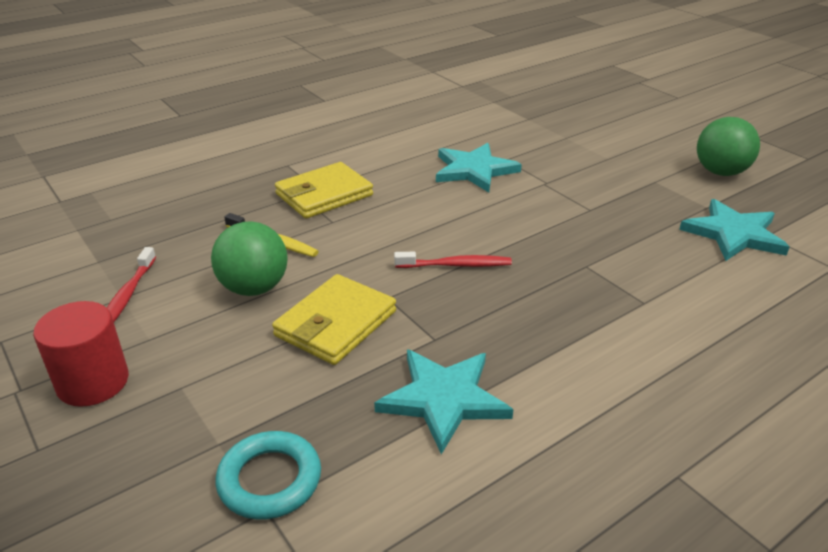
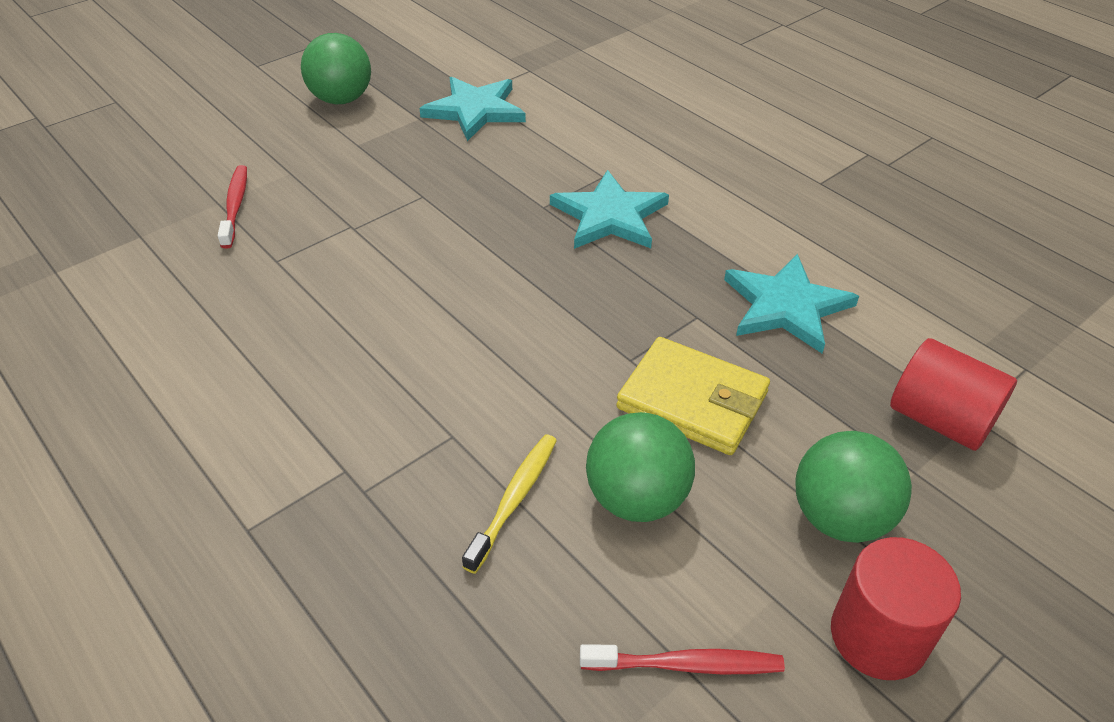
camera: 95 degrees left, 10 degrees up
turquoise ring [216,431,321,520] -> red cylinder [890,338,1017,451]
yellow wallet [275,162,373,218] -> none
red toothbrush [394,252,512,268] -> red toothbrush moved to [218,165,247,249]
turquoise star [436,143,522,192] -> turquoise star moved to [550,170,669,249]
none -> green ball [795,431,912,543]

